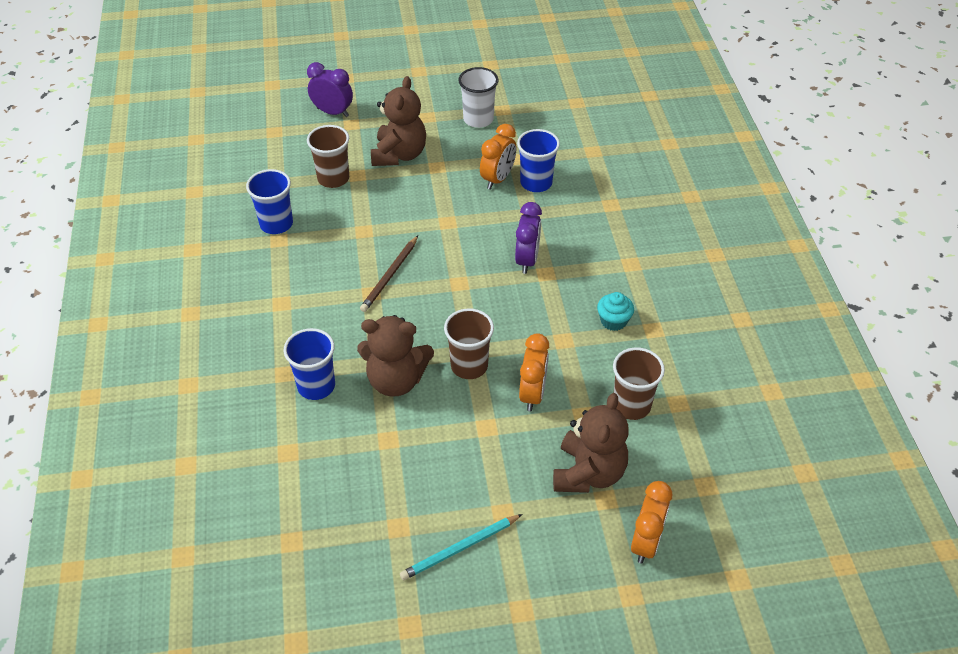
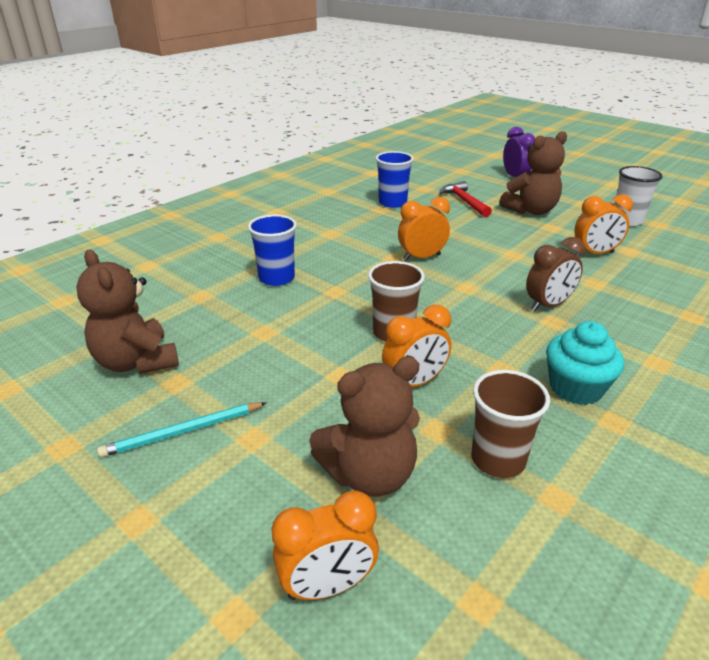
camera: 50 degrees right, 15 degrees down
brown cup [307,125,349,188] -> red hammer [439,181,492,217]
brown teddy bear [357,315,434,397] -> brown teddy bear moved to [76,249,179,374]
brown pencil [360,236,418,312] -> orange clock [398,197,450,261]
turquoise pencil [400,514,523,580] -> turquoise pencil turned 45 degrees counterclockwise [97,402,267,458]
purple clock [515,202,542,274] -> brown clock [526,237,585,311]
blue cup [517,129,560,192] -> none
turquoise cupcake [597,292,634,331] -> turquoise cupcake [546,321,624,405], size x1.51

